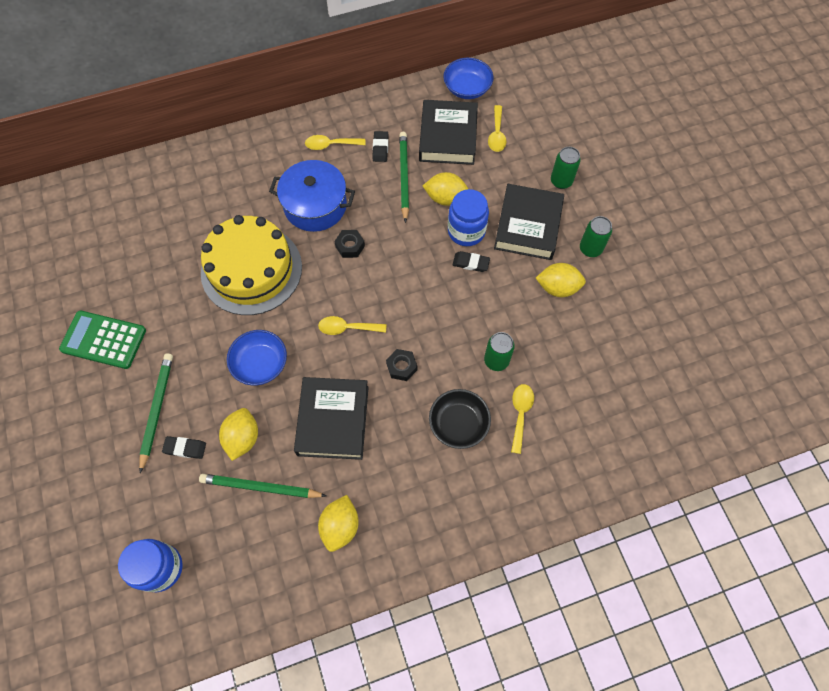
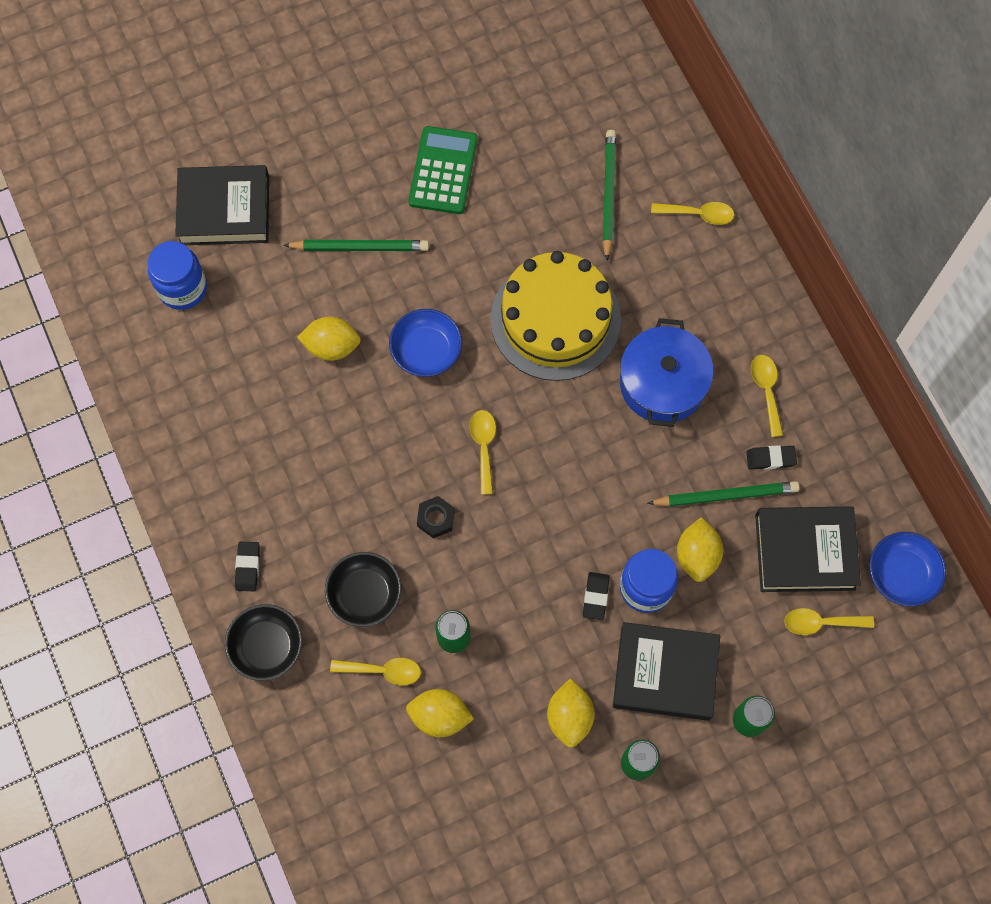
camera: 85 degrees right, 5 degrees up
black eraser [162,436,206,459] -> black eraser moved to [235,542,260,591]
green pencil [199,474,327,498] -> green pencil moved to [602,130,616,260]
black book [294,377,369,460] -> black book moved to [175,165,269,245]
yellow lemon [318,495,359,552] -> yellow lemon moved to [406,689,474,737]
black nut [334,230,365,258] -> none
none -> black bowl [225,604,302,681]
none -> yellow spoon [651,202,735,225]

